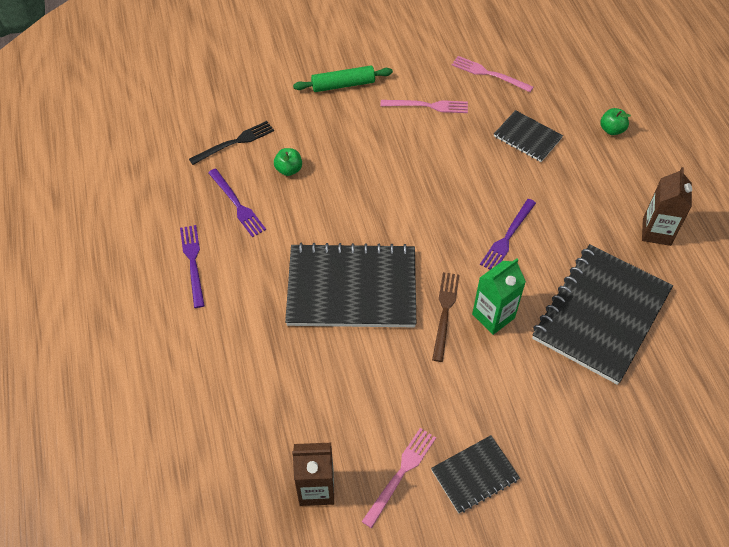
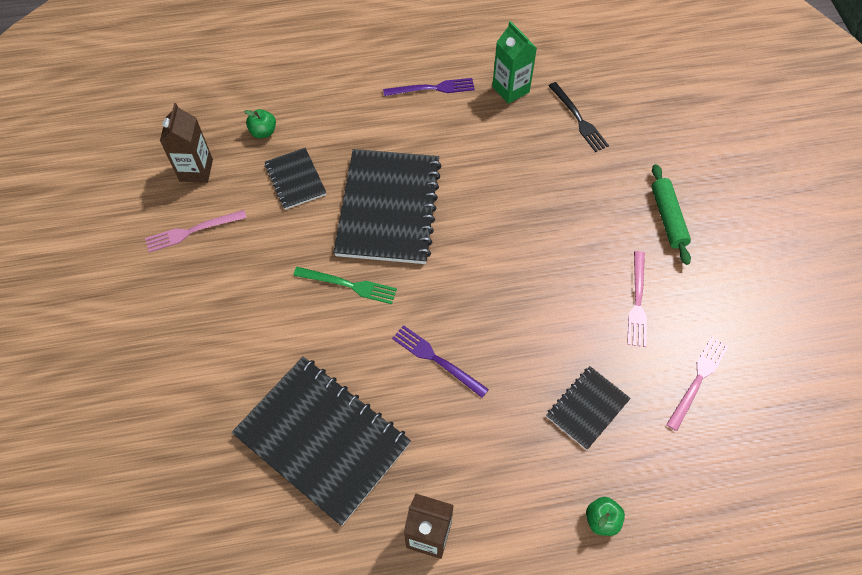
camera: 95 degrees right, 5 degrees up
purple fork [208,168,266,237] -> none
green apple [274,148,302,176] -> green apple moved to [244,109,276,138]
pink fork [361,428,436,528] -> pink fork turned 120 degrees clockwise [145,210,247,252]
black notebook [431,435,520,514] -> black notebook moved to [264,148,326,210]
brown fork [432,272,460,362] -> green fork [293,267,397,304]
green carton [472,258,526,335] -> green carton moved to [492,21,537,104]

